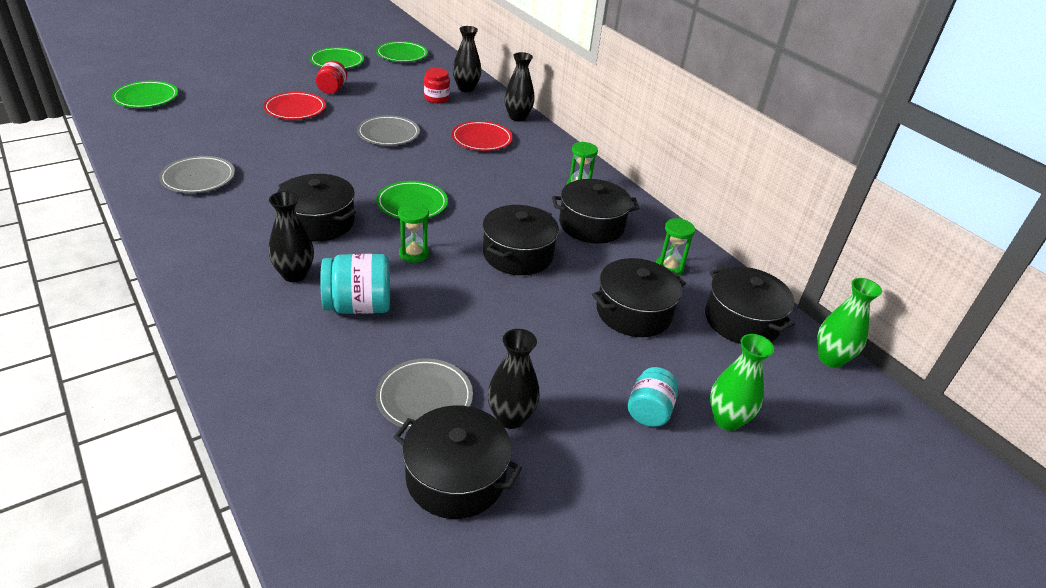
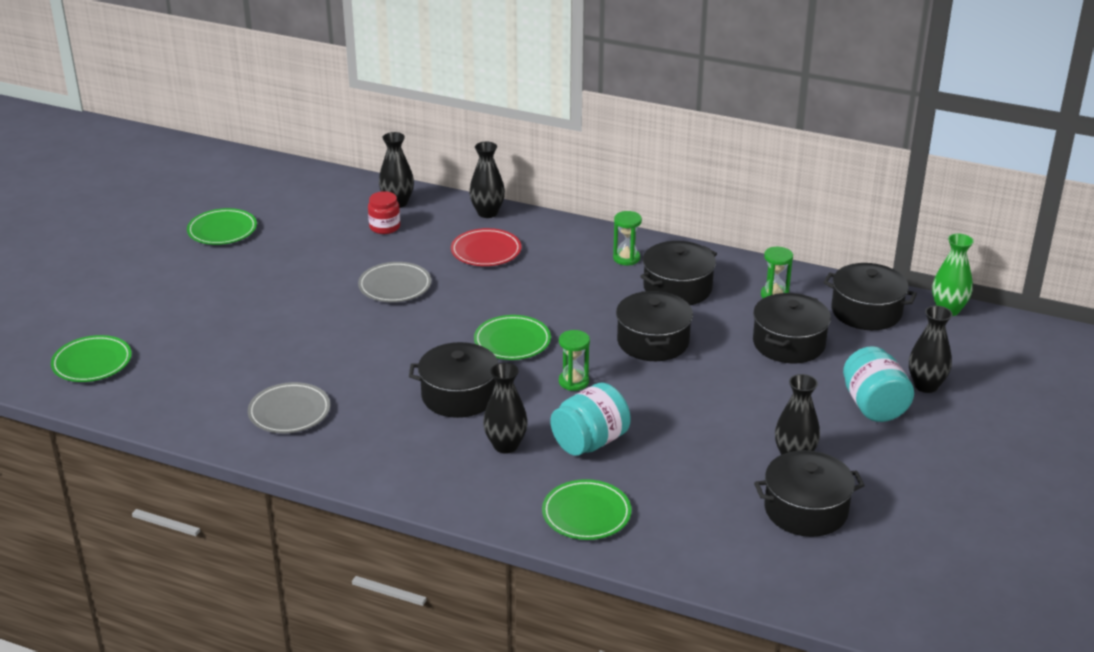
camera: 30 degrees left, 5 degrees down
red plate [263,92,326,120] -> none
red jar [316,61,347,94] -> none
green plate [376,41,428,62] -> green plate moved to [542,479,631,540]
grey plate [376,358,473,430] -> none
turquoise jar [628,367,678,427] -> turquoise jar [843,346,914,422], size x1.51
green vase [710,334,774,431] -> black vase [909,306,952,393]

